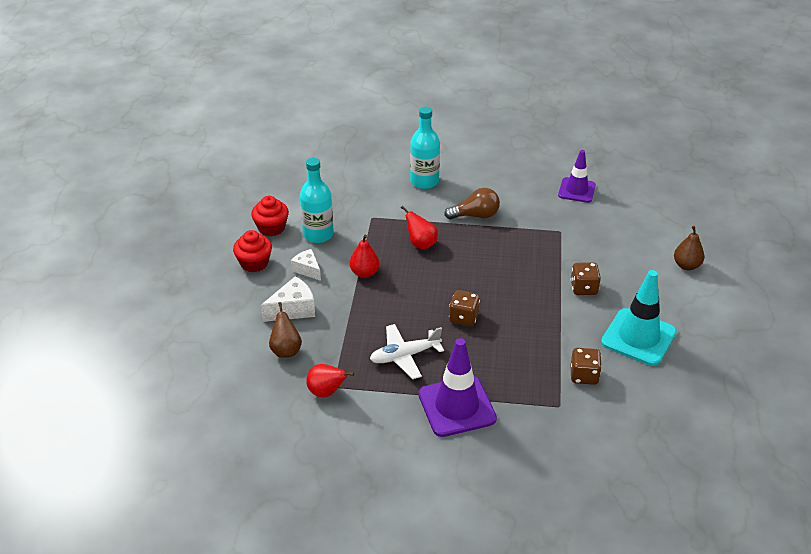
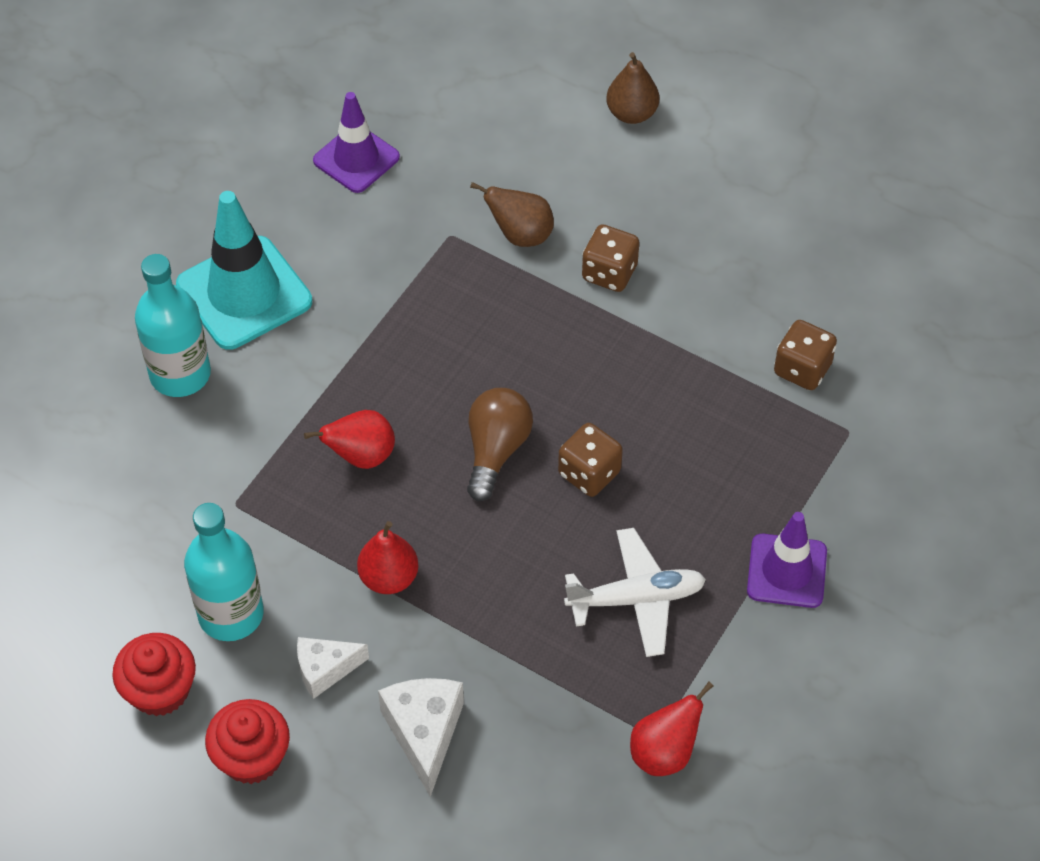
camera: 65 degrees left, 15 degrees up
brown pear [269,302,302,358] -> brown pear moved to [470,182,554,247]
white plane [370,324,444,379] -> white plane turned 105 degrees counterclockwise [564,528,706,657]
purple traffic cone [418,338,497,437] -> purple traffic cone [747,512,827,608], size x0.65
brown light bulb [444,188,500,220] -> brown light bulb moved to [467,388,533,501]
turquoise traffic cone [601,270,677,366] -> turquoise traffic cone moved to [176,191,312,350]

